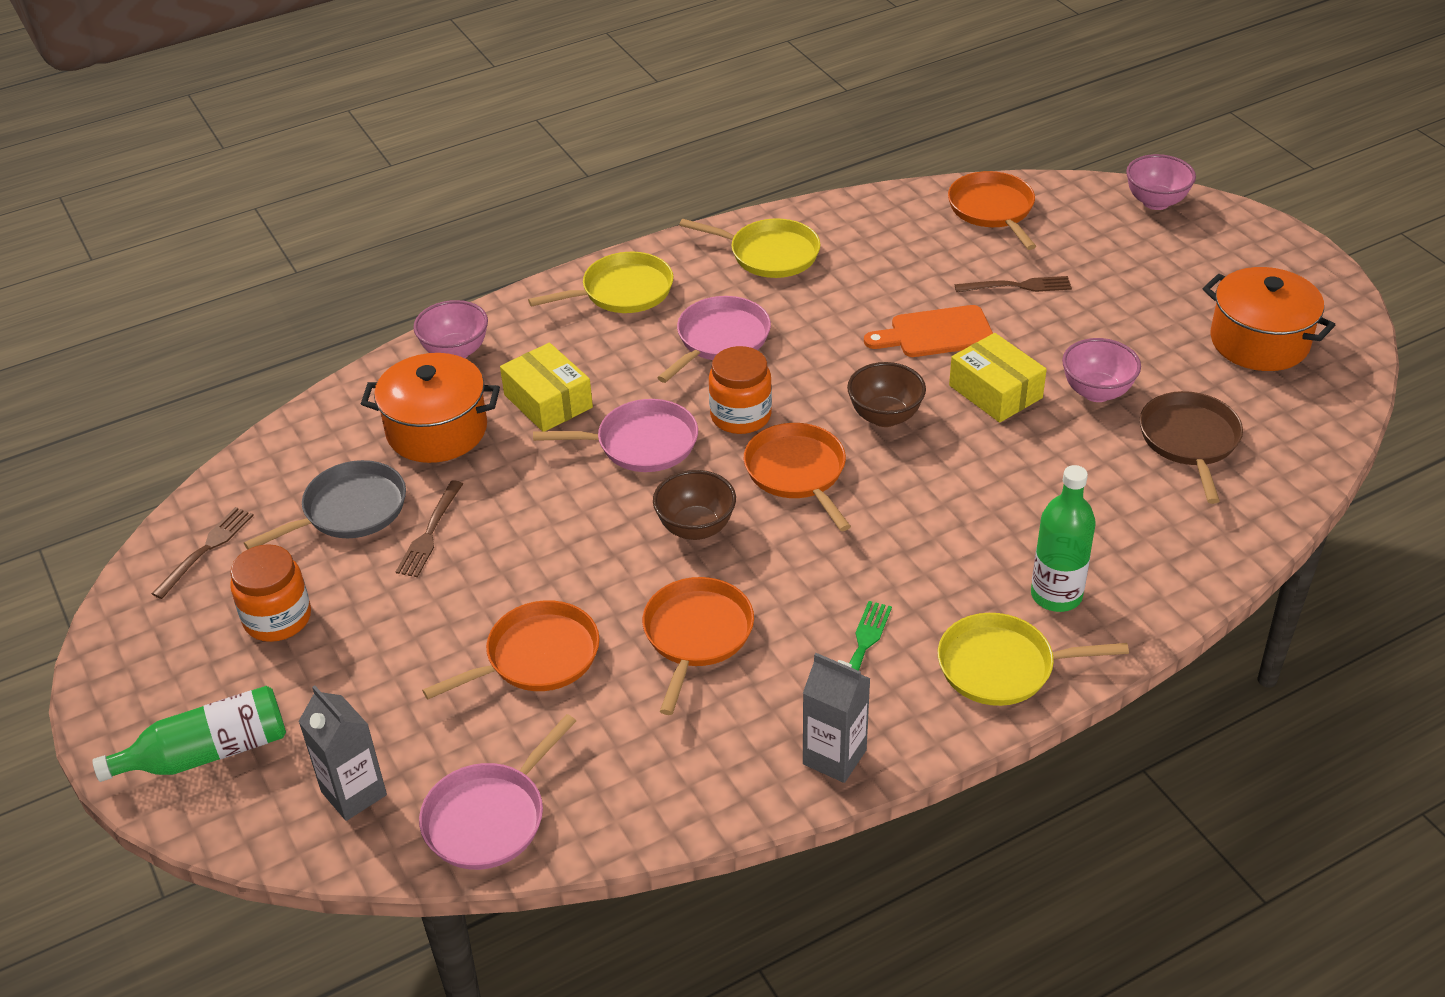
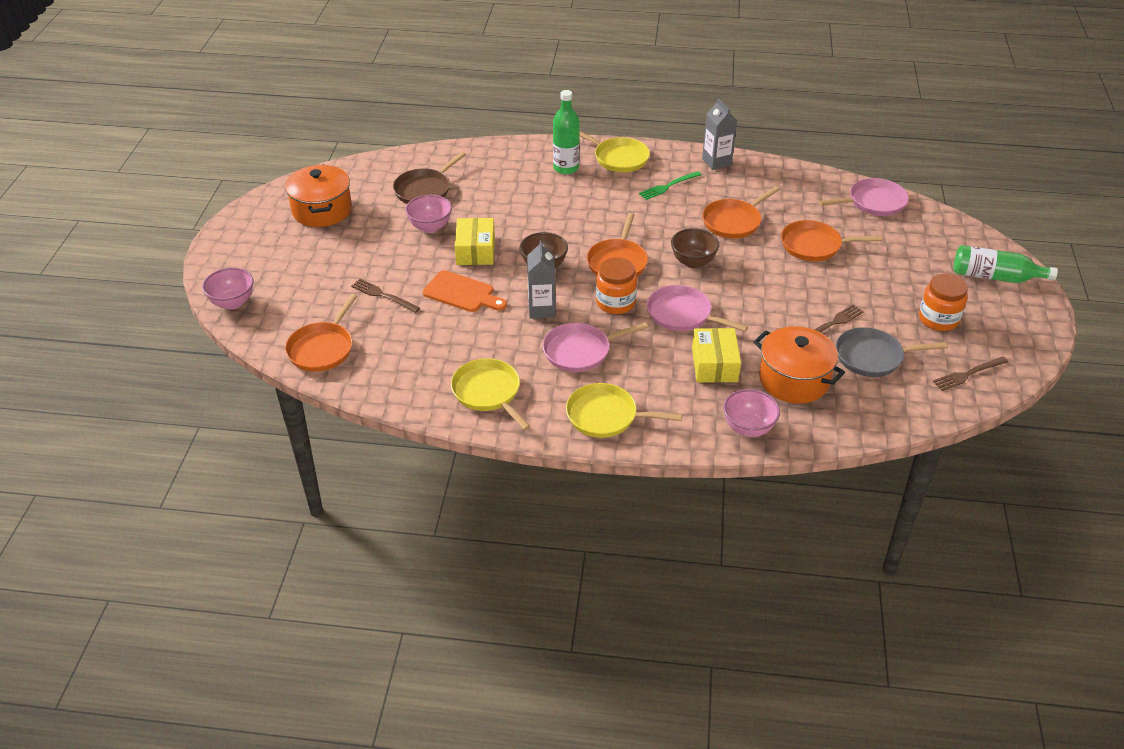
camera: 145 degrees left, 0 degrees up
grey carton [298,685,387,821] -> grey carton moved to [527,240,555,319]

